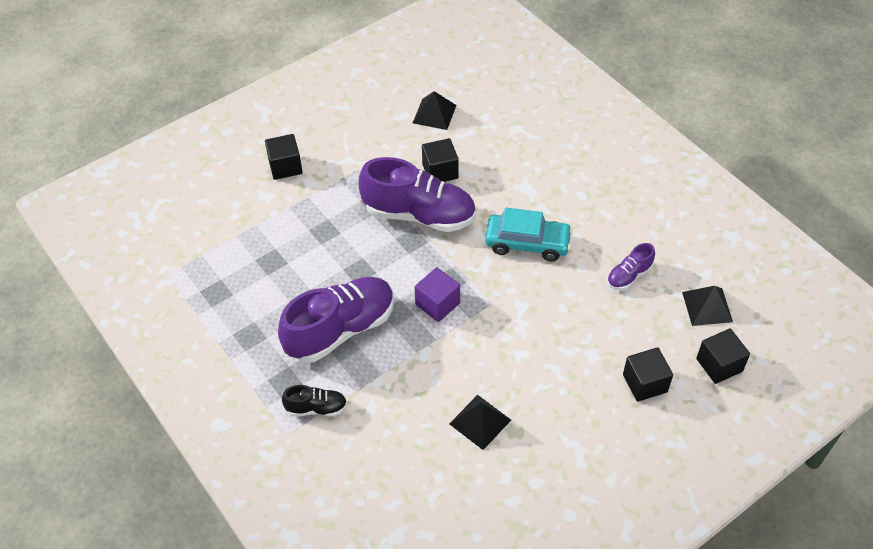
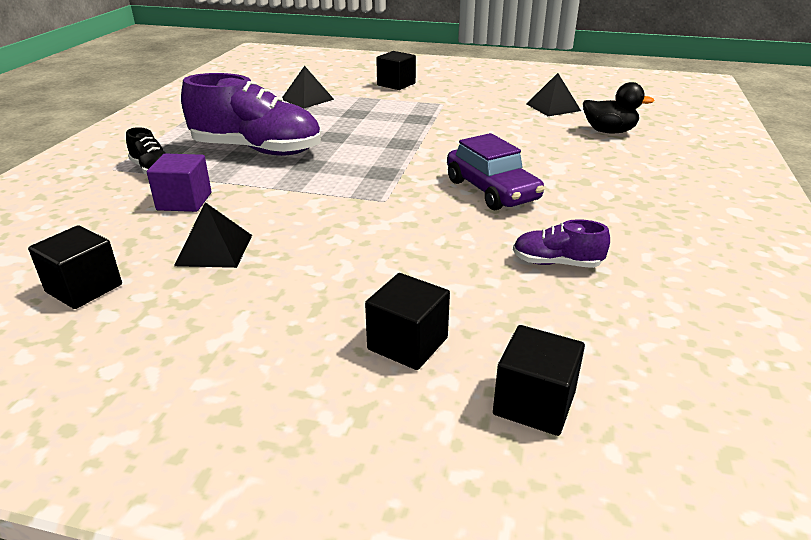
camera: 50 degrees right, 20 degrees down
purple shoe [359,157,476,232] -> none
purple cube [415,267,460,322] -> purple cube moved to [147,153,212,212]
black cube [422,138,459,182] -> black cube moved to [28,225,122,309]
turquoise car [485,208,573,261] -> purple car [447,133,545,210]
black pyramid [682,286,733,326] -> black pyramid moved to [282,66,334,108]
none -> black duck [583,82,655,133]

